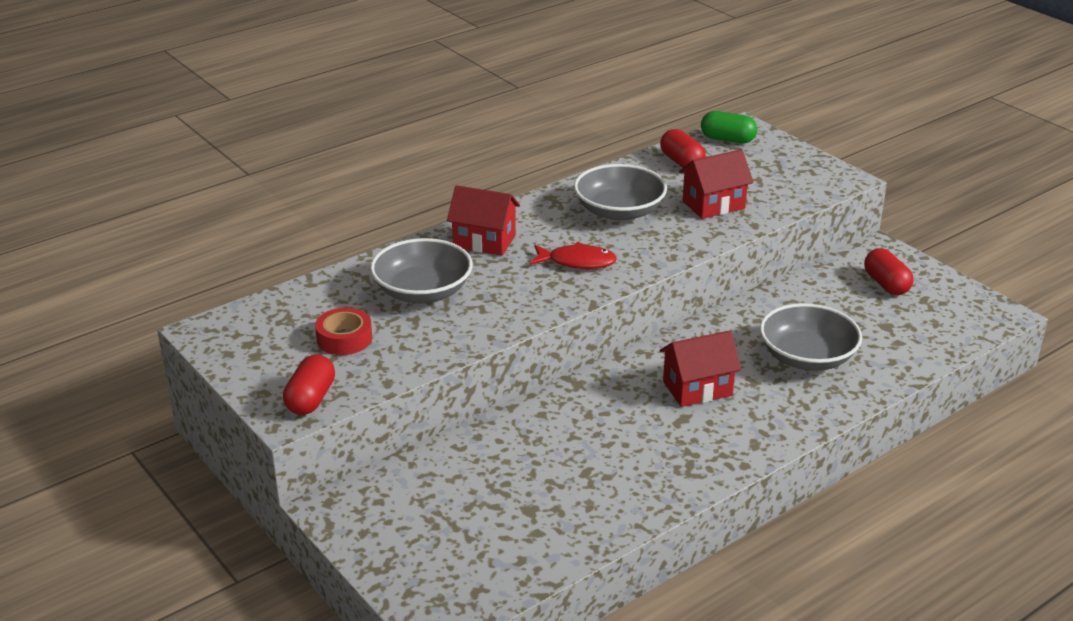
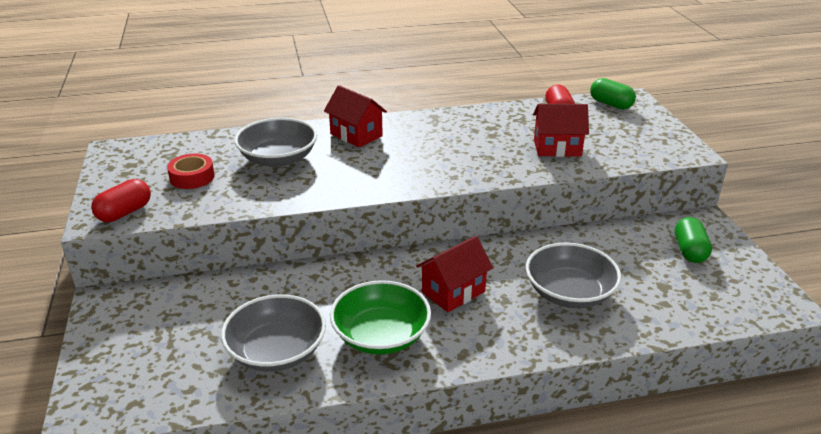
camera: 25 degrees right, 0 degrees up
red fish [530,242,617,269] -> none
grey bowl [574,164,667,221] -> grey bowl moved to [221,294,326,372]
red house [659,330,741,407] -> red house turned 45 degrees counterclockwise [416,236,493,312]
red capsule [864,248,913,295] -> green capsule [675,217,712,263]
none -> green bowl [330,280,431,355]

